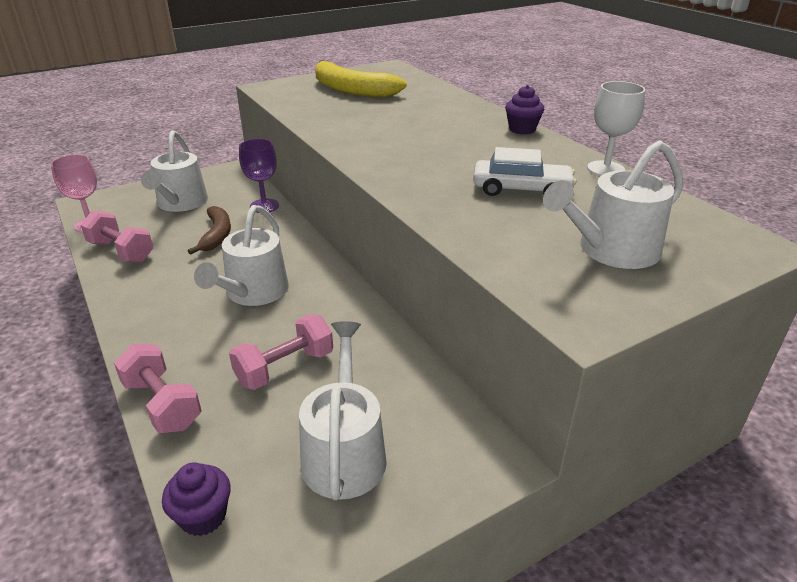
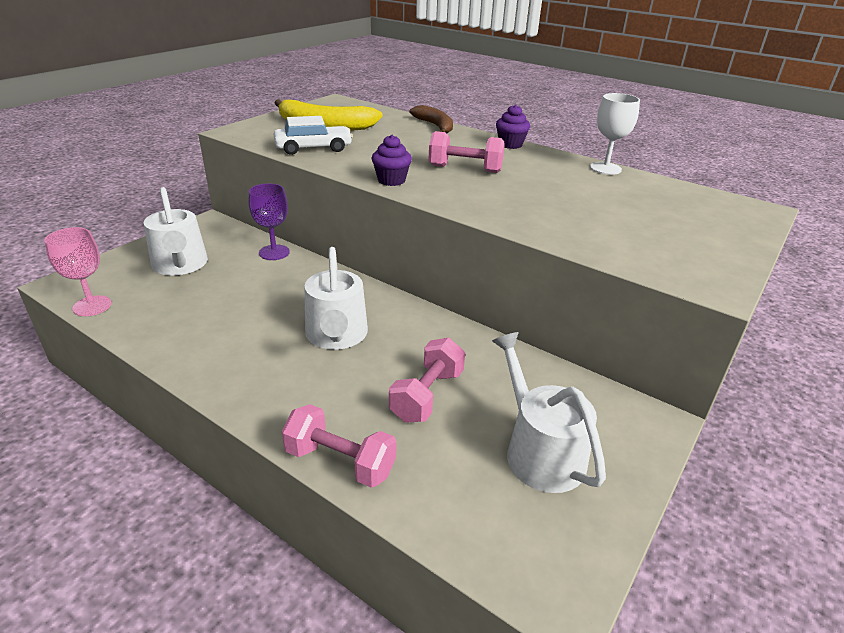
camera: 25 degrees left, 0 degrees up
pink dumbbell [80,211,153,262] -> pink dumbbell moved to [428,131,505,173]
purple cupcake [162,462,231,536] -> purple cupcake moved to [372,135,412,186]
brown banana [188,206,231,255] -> brown banana moved to [409,105,453,133]
white car [473,147,577,196] -> white car moved to [274,116,353,155]
white watering can [543,140,684,269] -> none

